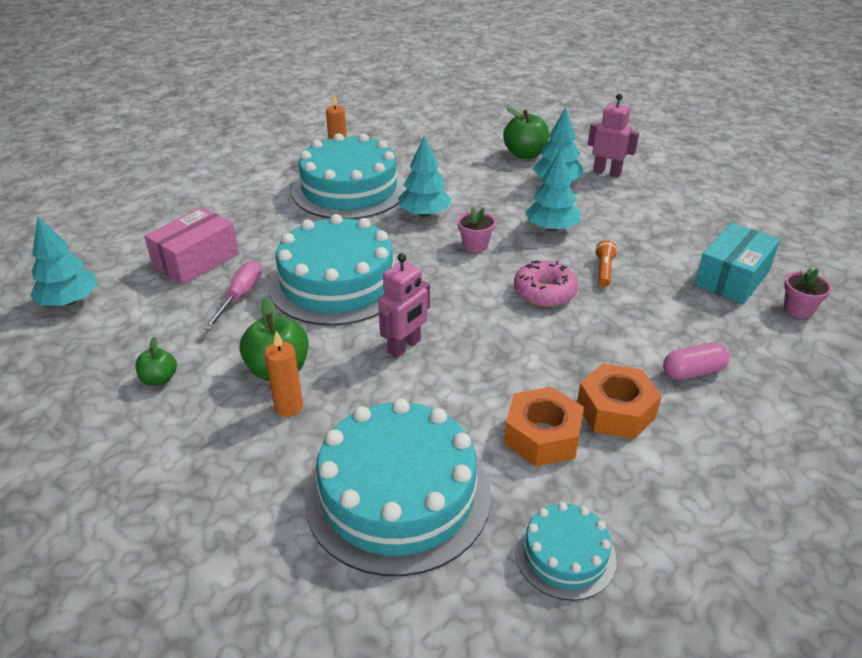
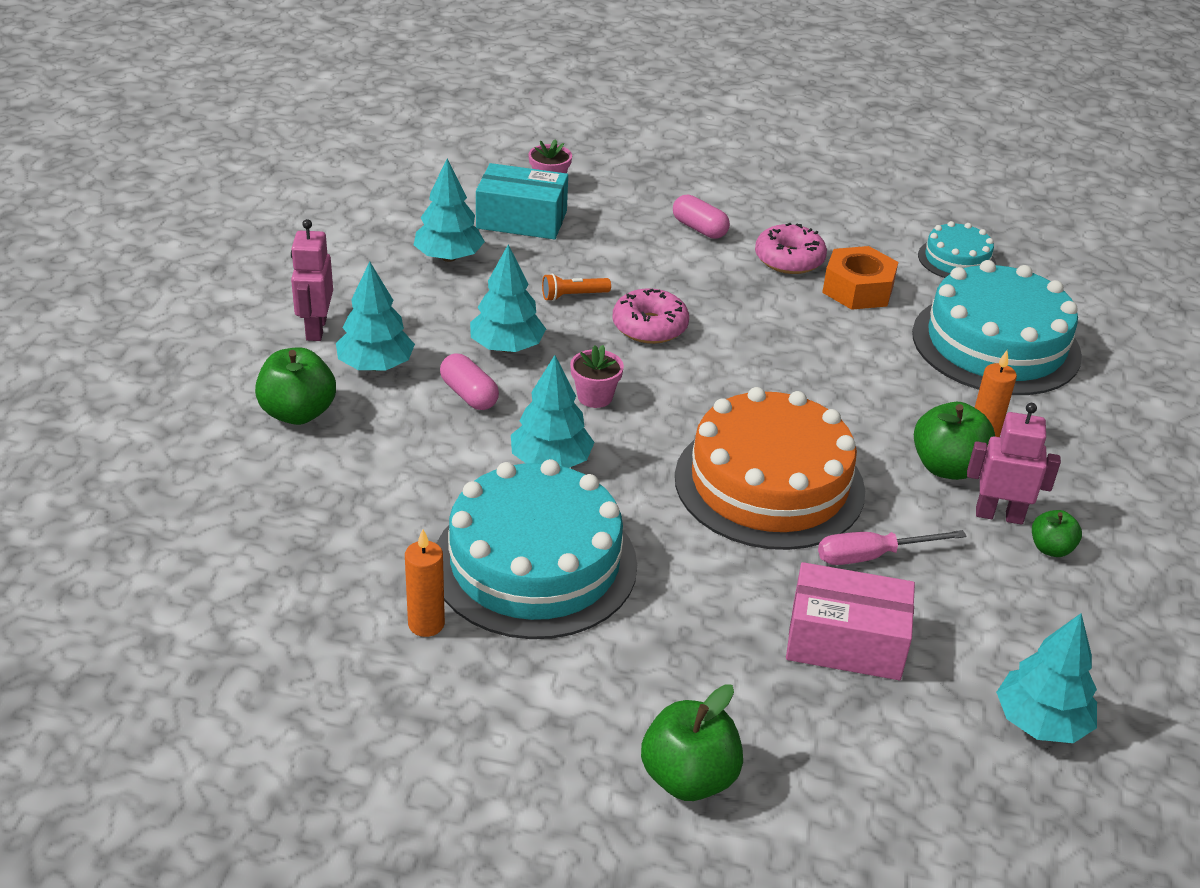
camera: 120 degrees left, 0 degrees up
turquoise cake [268,214,398,326] -> orange cake [675,387,865,550]
pink robot [378,253,430,358] -> pink robot moved to [967,403,1061,525]
orange nut [577,363,662,439] -> pink donut [755,223,827,274]
none -> turquoise tree [414,159,485,262]
none -> pink capsule [440,353,499,410]
none -> green apple [641,684,743,801]

